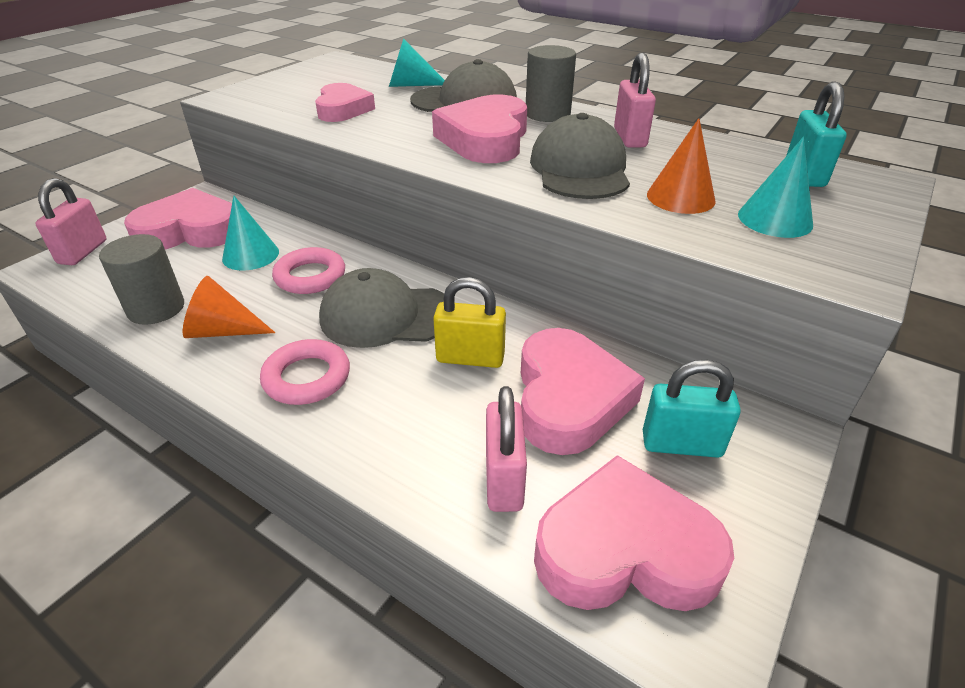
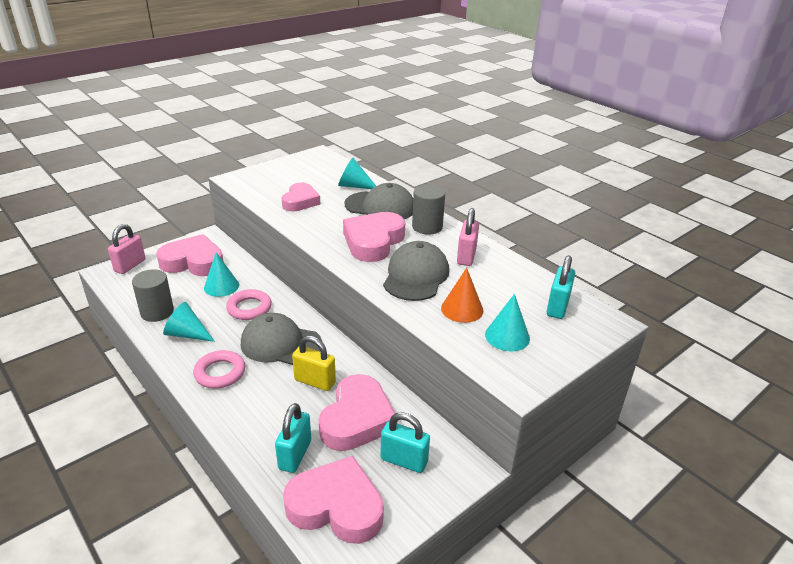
camera: 15 degrees right, 5 degrees down
orange cone [183,276,276,338] -> turquoise cone [163,302,215,342]
pink padlock [486,386,527,512] -> turquoise padlock [275,403,311,473]

